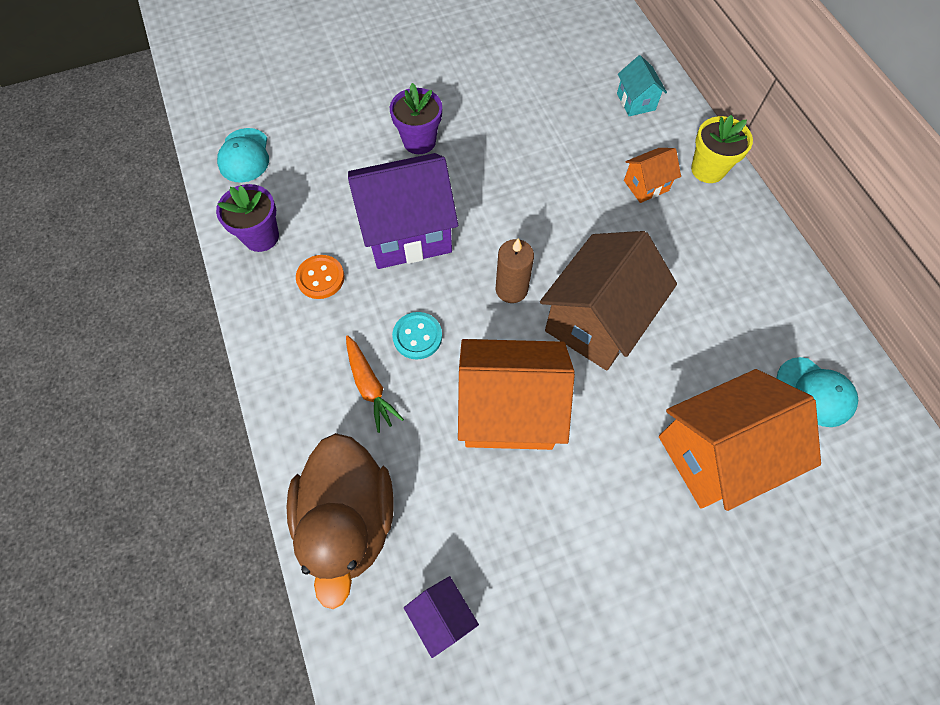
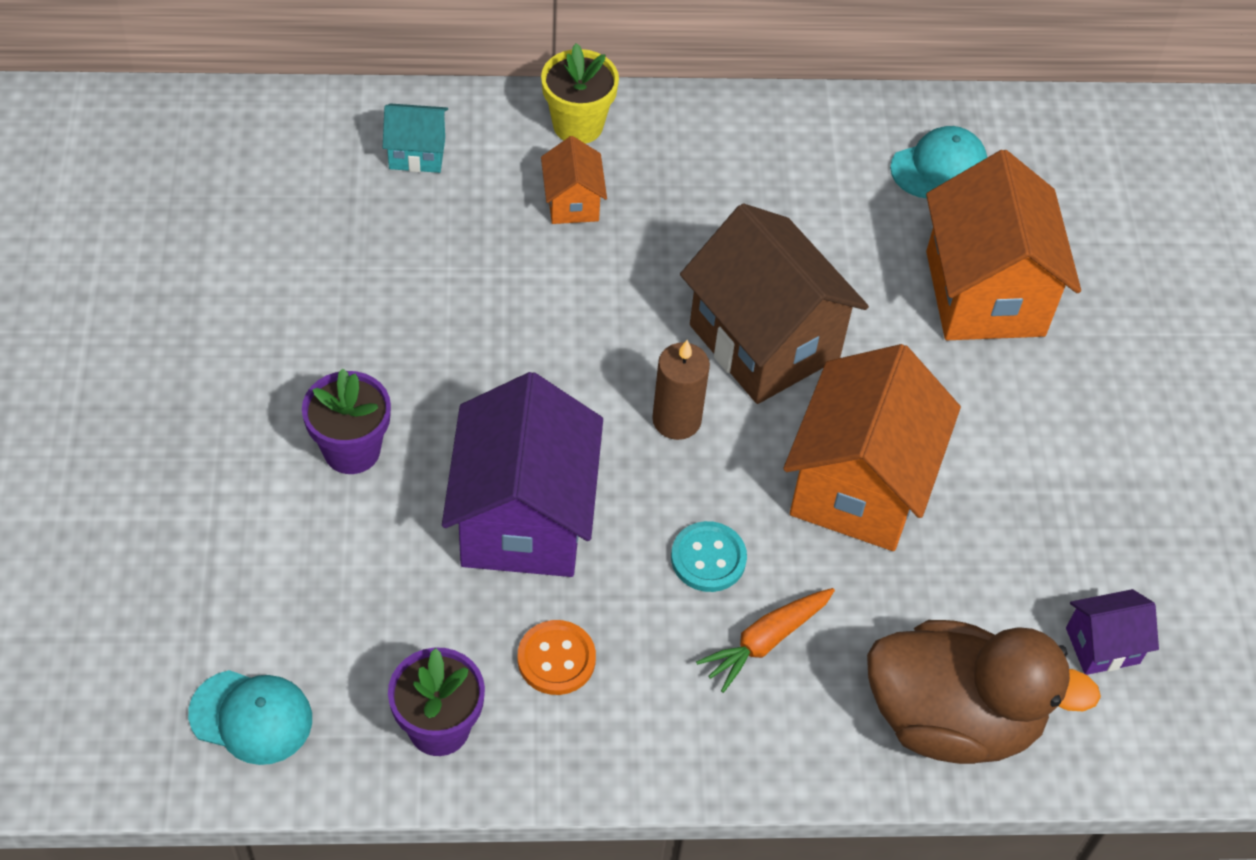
camera: 75 degrees left, 10 degrees down
orange carrot [346,335,404,433] -> orange carrot turned 150 degrees clockwise [696,588,835,693]

